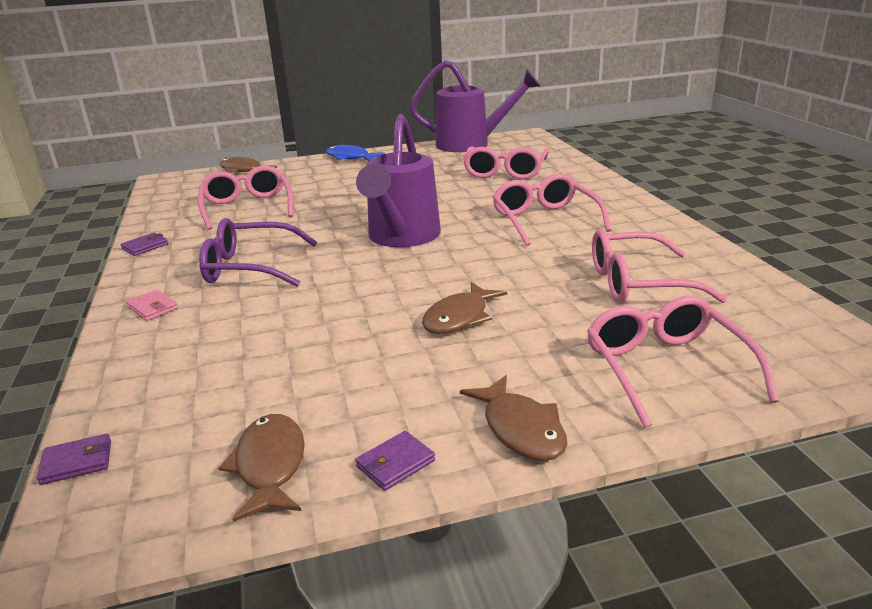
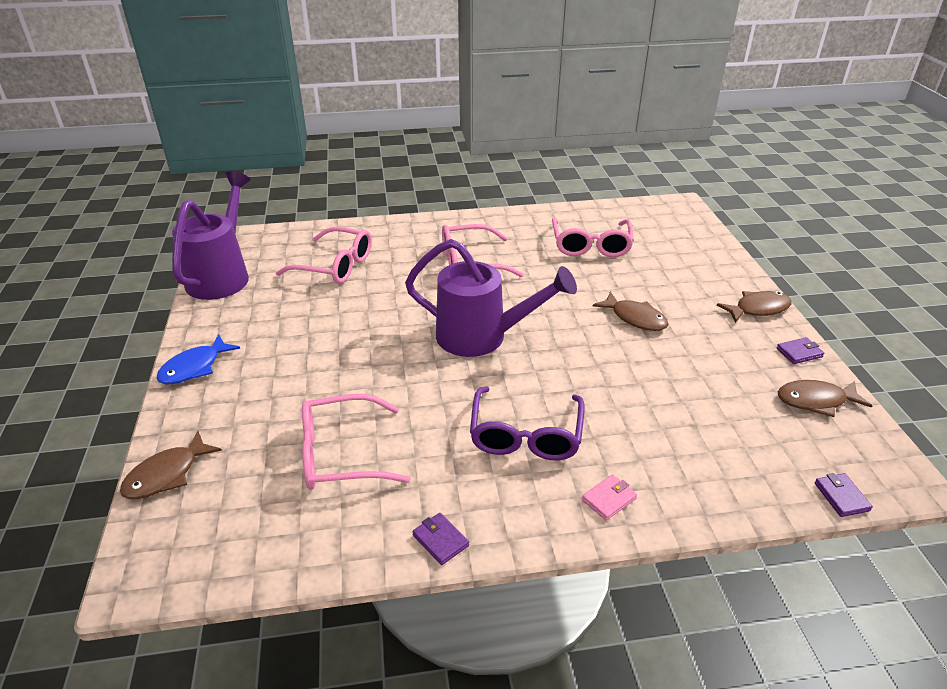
camera: 85 degrees left, 10 degrees up
purple wallet [355,431,435,491] -> purple wallet turned 75 degrees counterclockwise [777,337,824,364]
pink glasses [587,296,779,428] -> none

